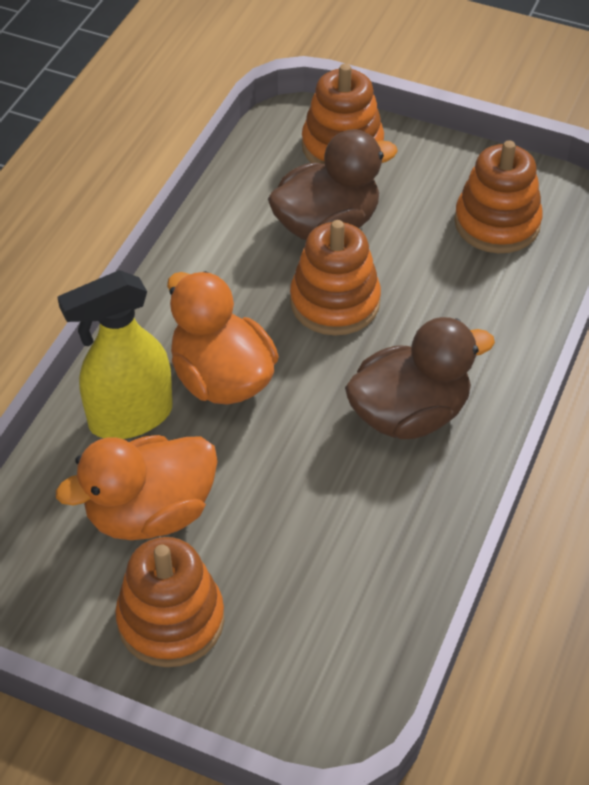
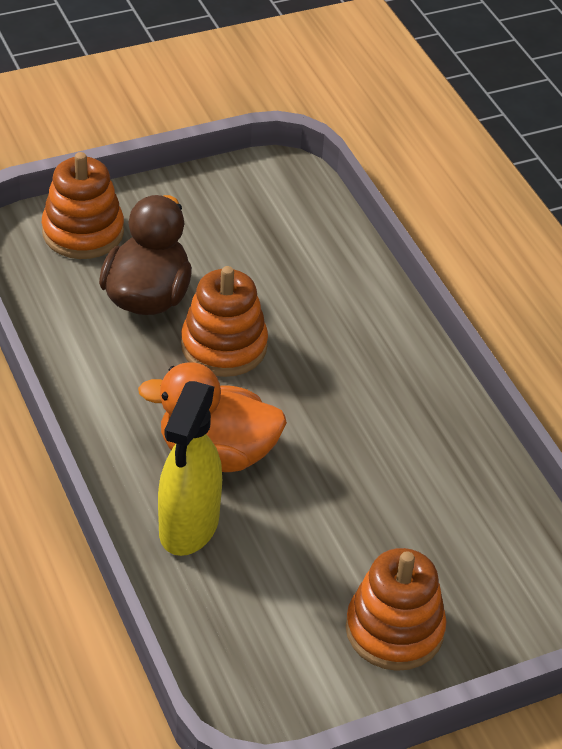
camera: 50 degrees left, 5 degrees down
orange duck [56,435,218,540] -> none
brown duck [345,317,495,439] -> none
orange stacking toy [454,140,543,253] -> none

